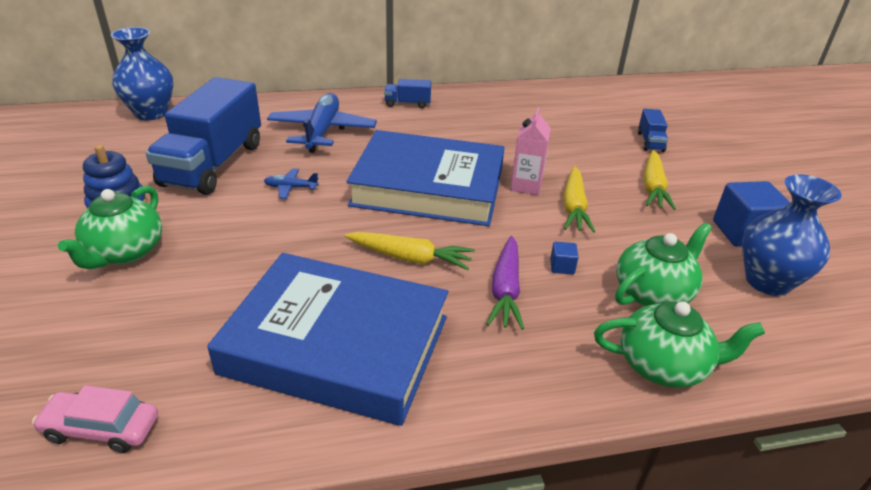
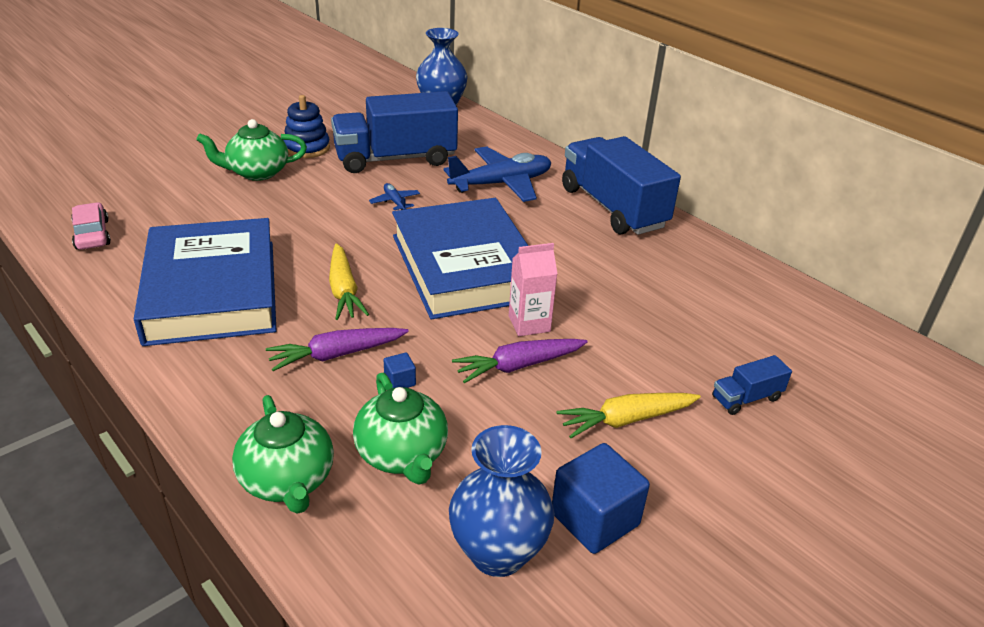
camera: 60 degrees right, 0 degrees up
blue truck [384,79,431,108] -> blue truck [562,136,681,235], size x2.34
yellow carrot [563,166,595,233] -> purple carrot [452,339,588,383]
green teapot [615,223,712,307] -> green teapot turned 45 degrees clockwise [353,373,448,485]

